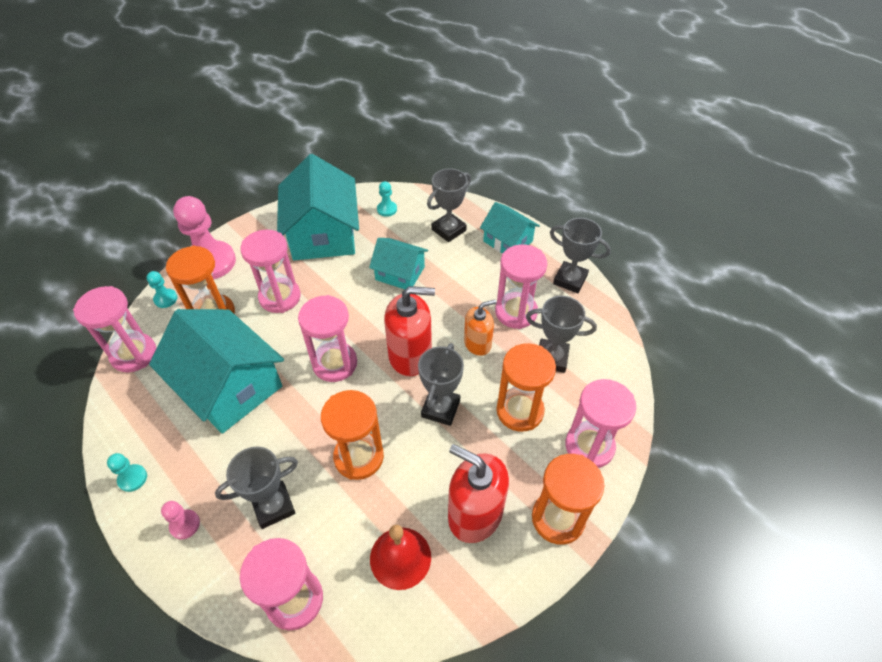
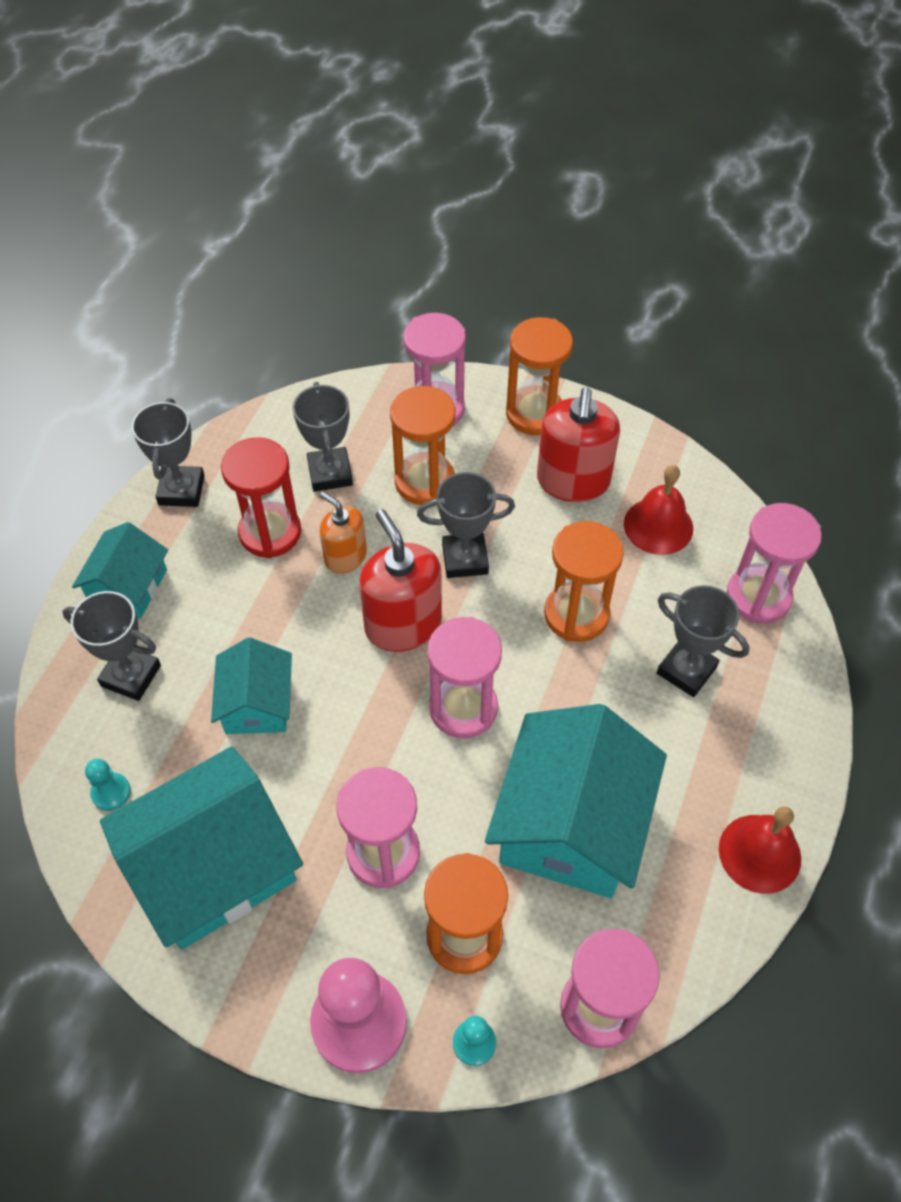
camera: 115 degrees left, 5 degrees up
turquoise pawn [107,453,147,492] -> red bell [719,807,801,894]
pink pawn [161,501,200,539] -> none
pink hourglass [495,244,547,329] -> red hourglass [221,437,301,558]

